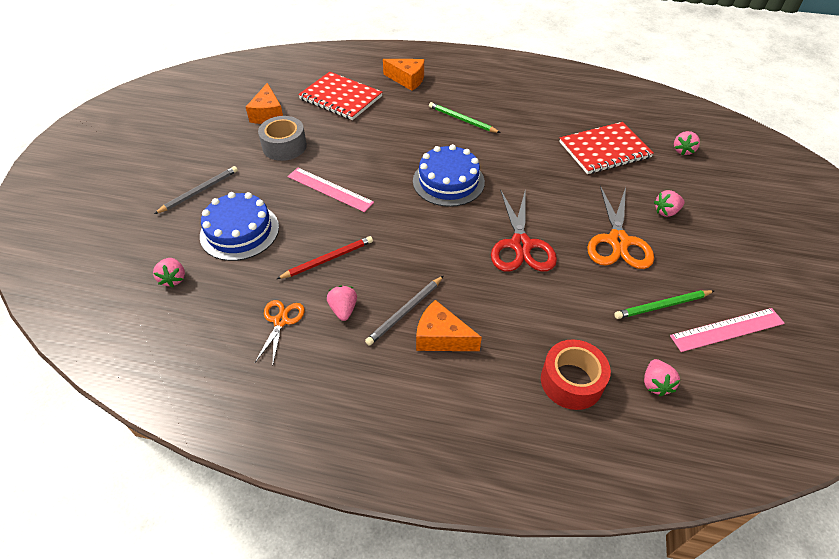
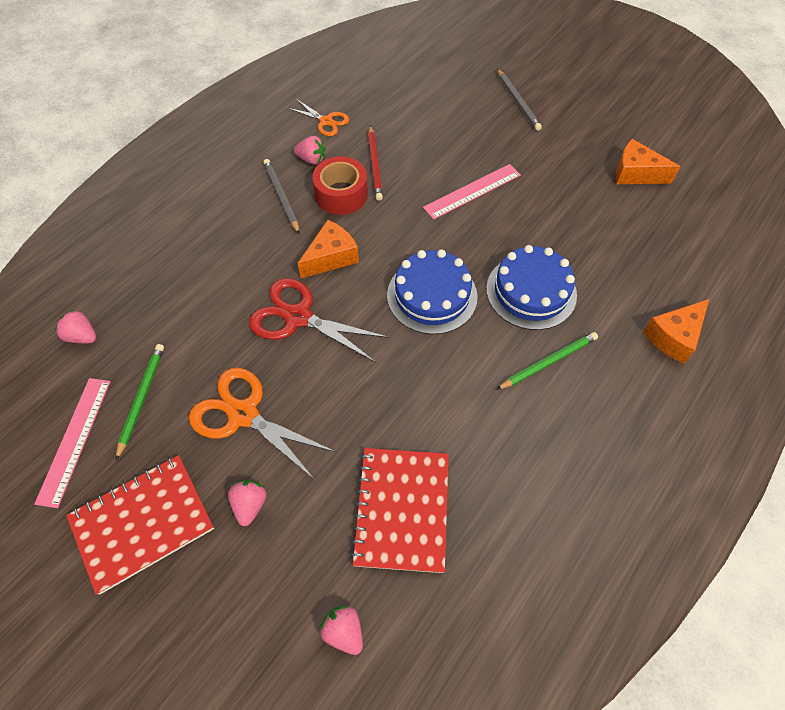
camera: 115 degrees right, 10 degrees up
pink strawberry [153,258,185,287] -> none
blue cake [200,192,279,261] -> blue cake moved to [486,245,577,330]
grey tape [258,116,307,161] -> none
red notebook [298,72,382,120] -> red notebook moved to [66,455,214,595]
orange cheese [416,300,482,351] -> orange cheese moved to [298,220,359,278]
red tape [541,340,611,410] -> red tape moved to [312,156,368,215]

